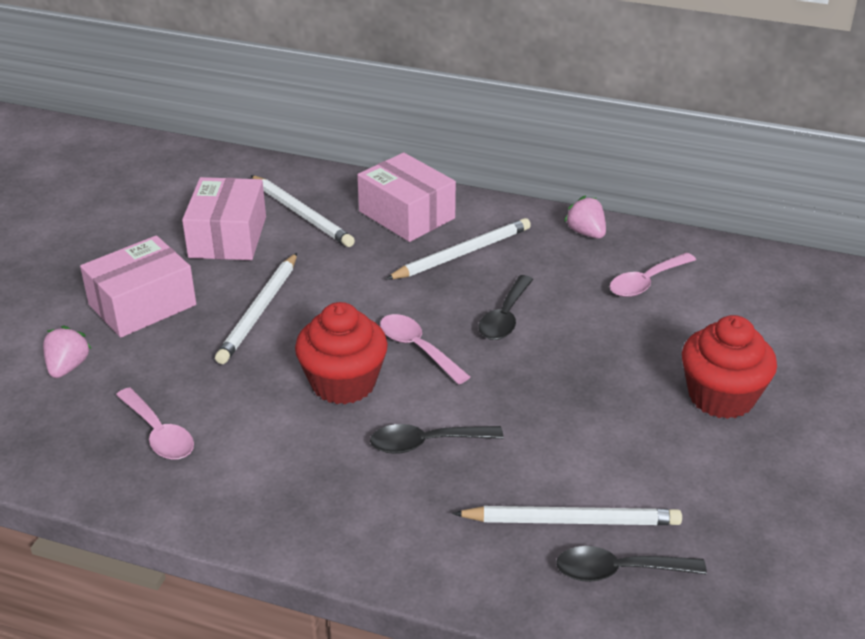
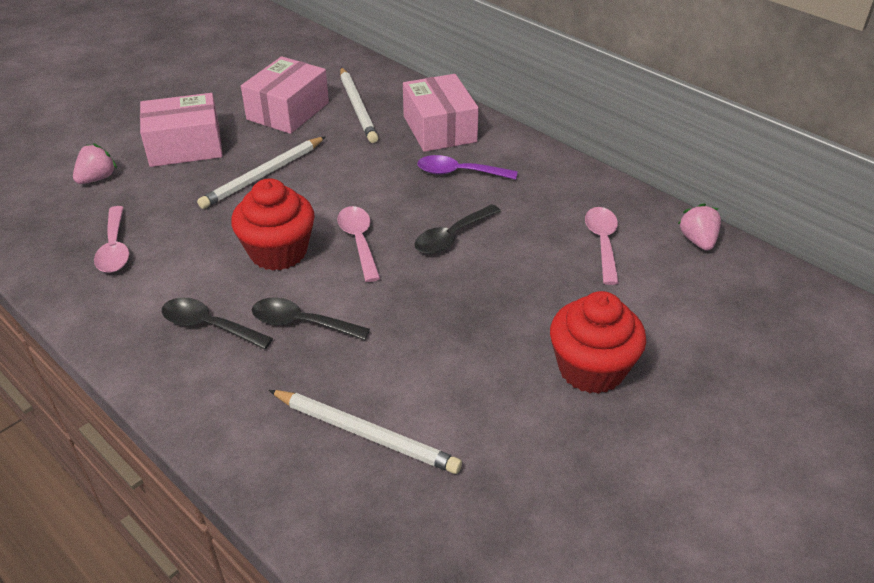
camera: 25 degrees right, 5 degrees up
white pencil [385,218,531,280] -> purple spoon [417,155,517,180]
black spoon [556,546,707,582] -> black spoon moved to [162,297,273,350]
pink strawberry [564,196,606,239] -> pink strawberry moved to [678,203,721,251]
pink spoon [609,253,696,297] -> pink spoon turned 105 degrees clockwise [585,207,619,285]

